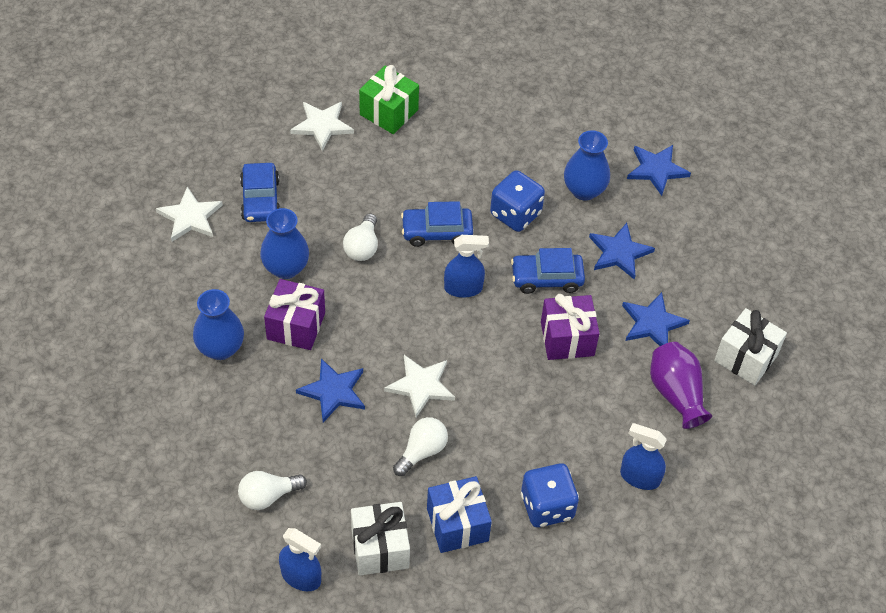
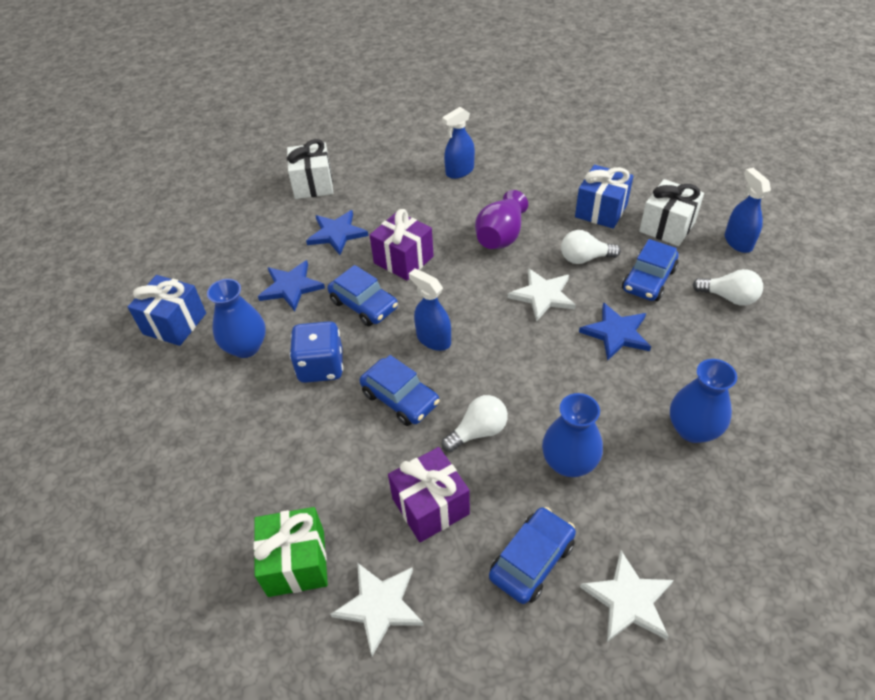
camera: 130 degrees left, 5 degrees down
purple gift [264,279,325,350] -> purple gift moved to [388,447,470,542]
blue dice [521,463,579,527] -> none
blue spray bottle [620,423,667,490] -> blue spray bottle turned 75 degrees clockwise [442,107,475,179]
blue star [627,145,691,196] -> blue gift [128,275,206,346]
purple vase [650,342,712,429] -> purple vase moved to [475,190,528,249]
none -> blue car [622,239,678,301]

